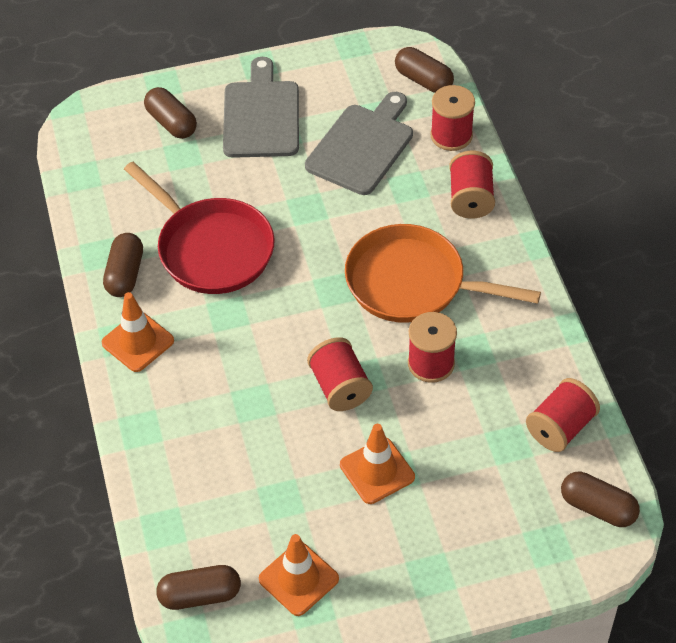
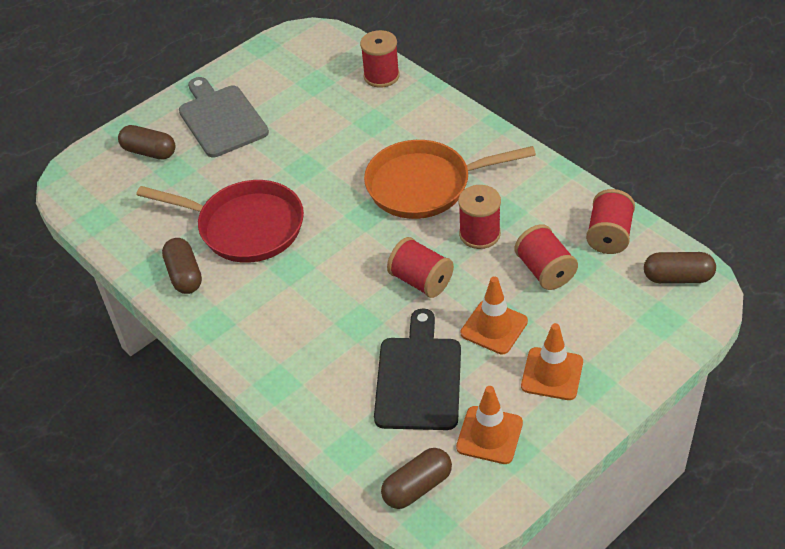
camera: 25 degrees left, 5 degrees down
orange traffic cone [102,292,174,372] -> orange traffic cone moved to [521,323,583,400]
grey cutting board [305,92,413,195] -> none
brown capsule [395,47,454,93] -> none
red spool [449,151,495,219] -> red spool moved to [515,224,578,290]
none -> black cutting board [374,308,461,430]

